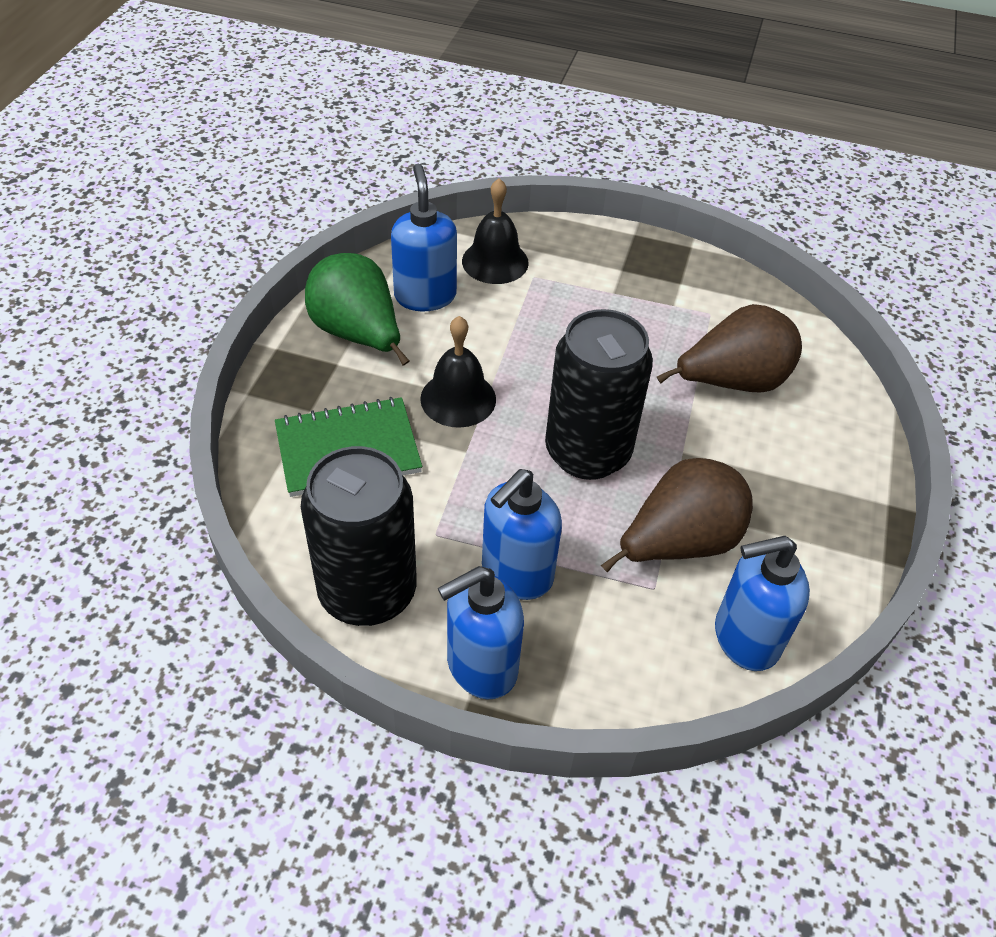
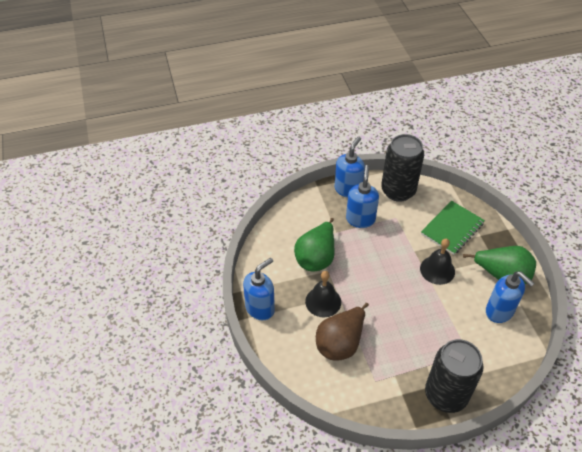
camera: 150 degrees right, 0 degrees up
black bell [462,178,529,284] -> black bell moved to [305,271,341,317]
black can [545,309,653,480] -> black can moved to [425,339,484,413]
brown pear [601,458,753,573] -> green pear [294,218,335,271]
blue soap dispenser [715,536,810,671] -> blue soap dispenser moved to [243,258,275,320]

